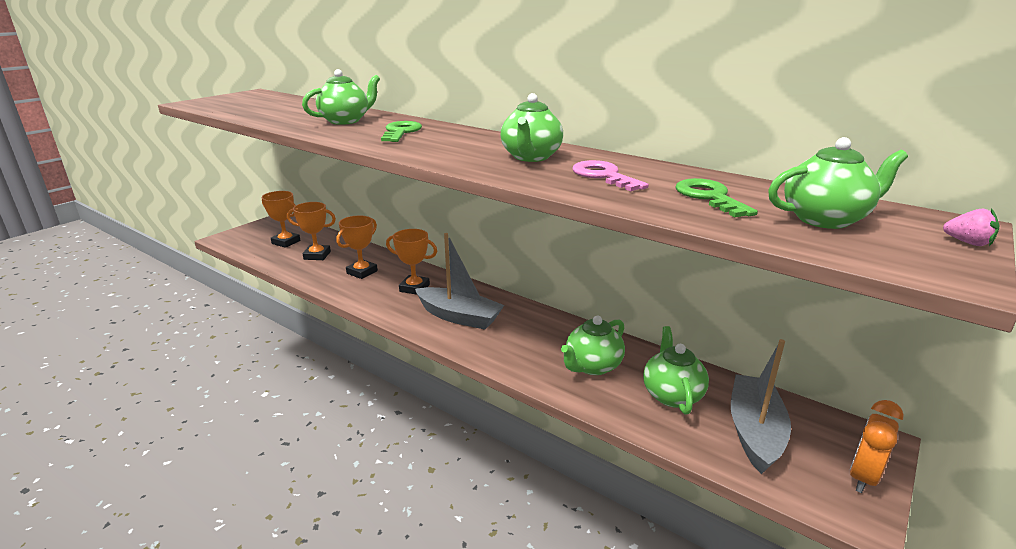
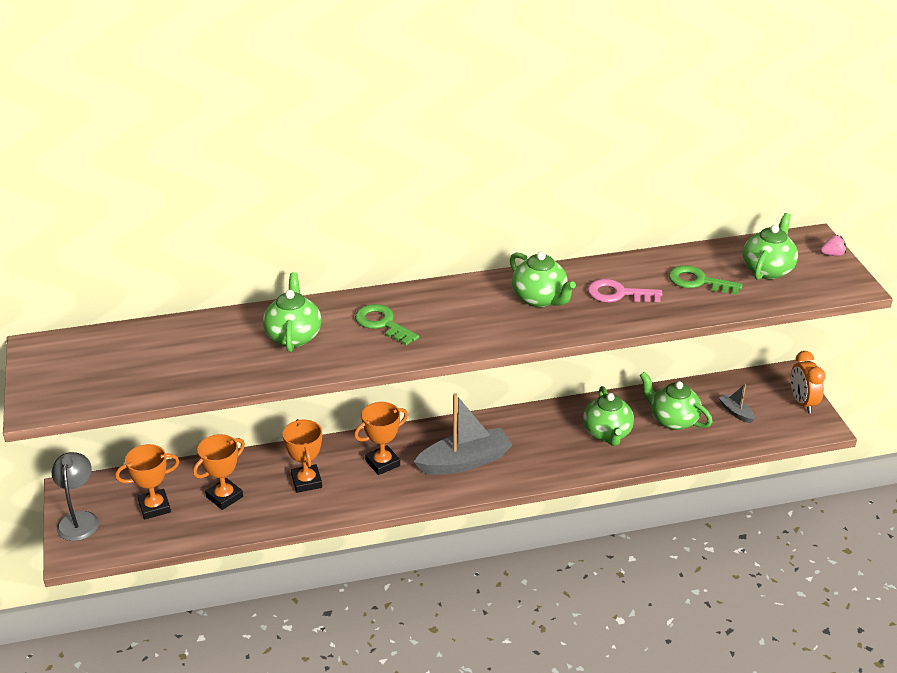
camera: 50 degrees left, 10 degrees up
grey boat [731,339,791,474] -> grey boat [719,384,755,423], size x0.46
none -> grey lamp [52,452,99,541]

